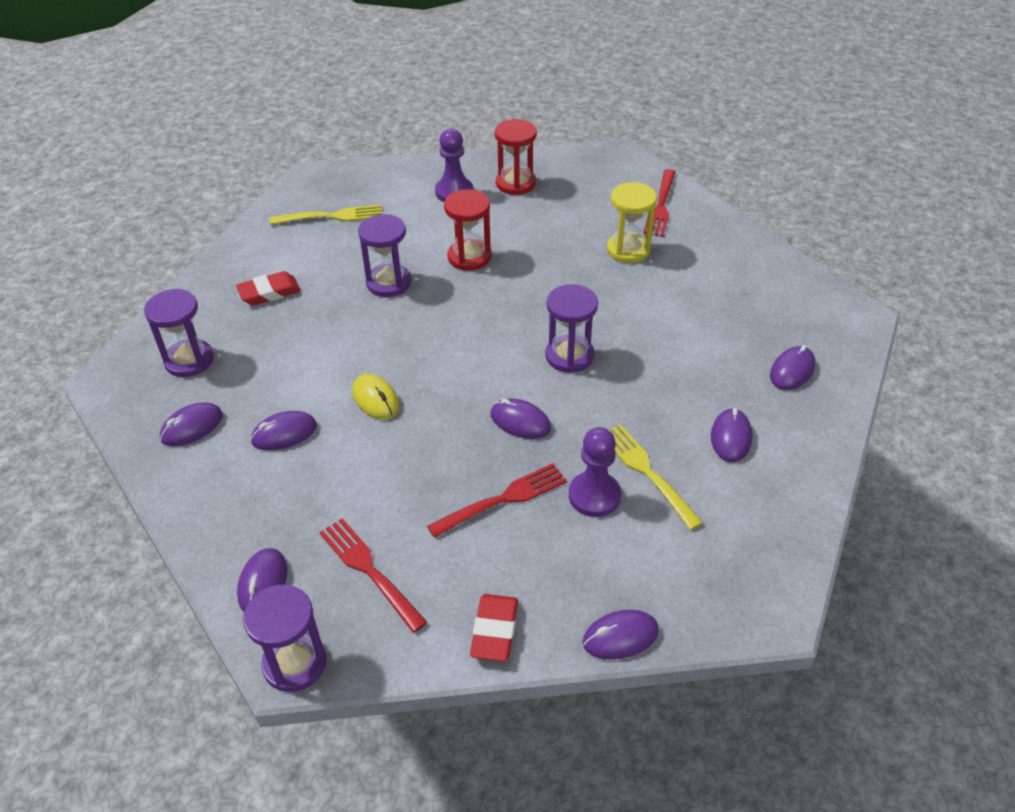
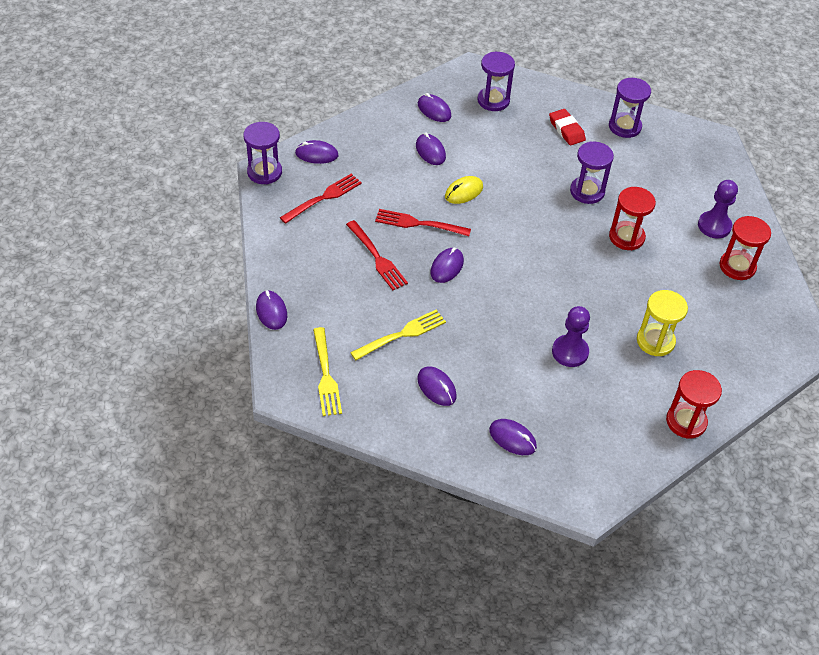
camera: 85 degrees right, 5 degrees up
yellow fork [270,205,382,225] -> yellow fork moved to [313,327,342,416]
red eraser [470,594,518,661] -> none
purple hourglass [545,284,598,373] -> purple hourglass moved to [609,78,651,138]
purple pawn [569,427,621,517] -> purple pawn moved to [552,306,590,367]
red fork [644,169,676,237] -> red fork moved to [375,209,471,236]
purple mouse [711,408,752,462] -> purple mouse turned 45 degrees clockwise [417,366,457,406]
none -> red hourglass [666,370,722,439]

